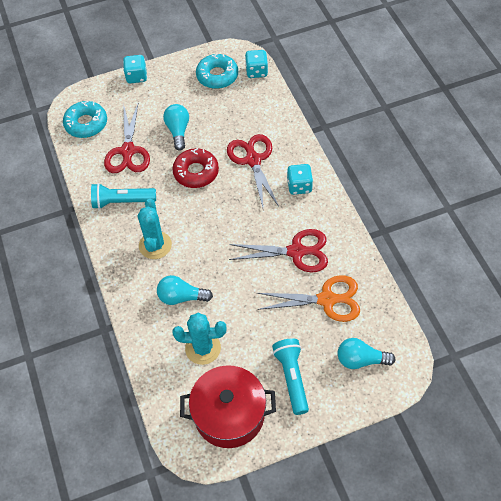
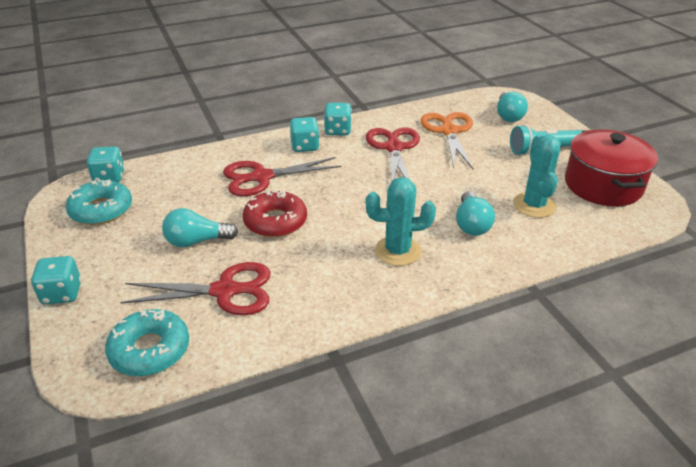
camera: 95 degrees left, 20 degrees down
turquoise flashlight [91,183,156,209] -> none
none -> turquoise dice [324,103,352,135]

